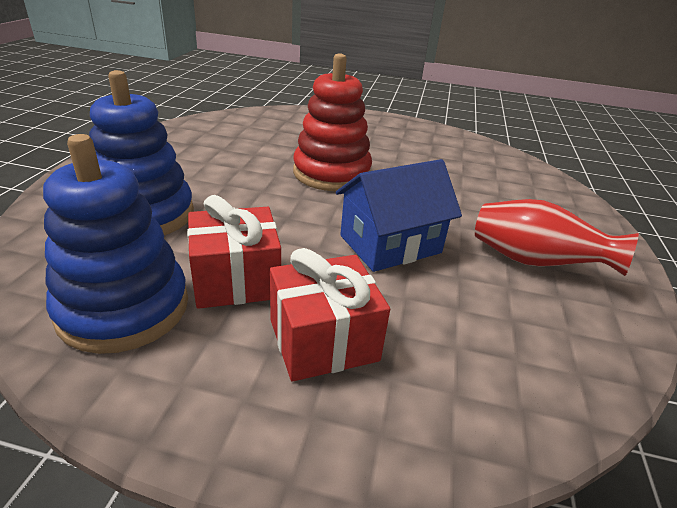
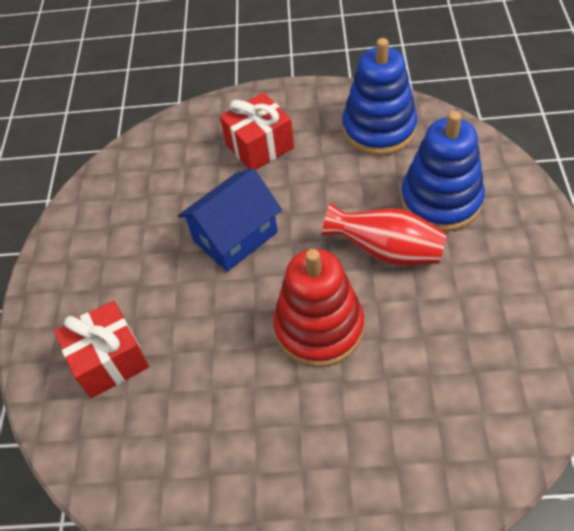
camera: 175 degrees right, 20 degrees up
red gift [187,195,281,309] -> red gift moved to [54,301,149,398]
red vase [475,199,639,276] -> red vase moved to [322,203,447,266]

